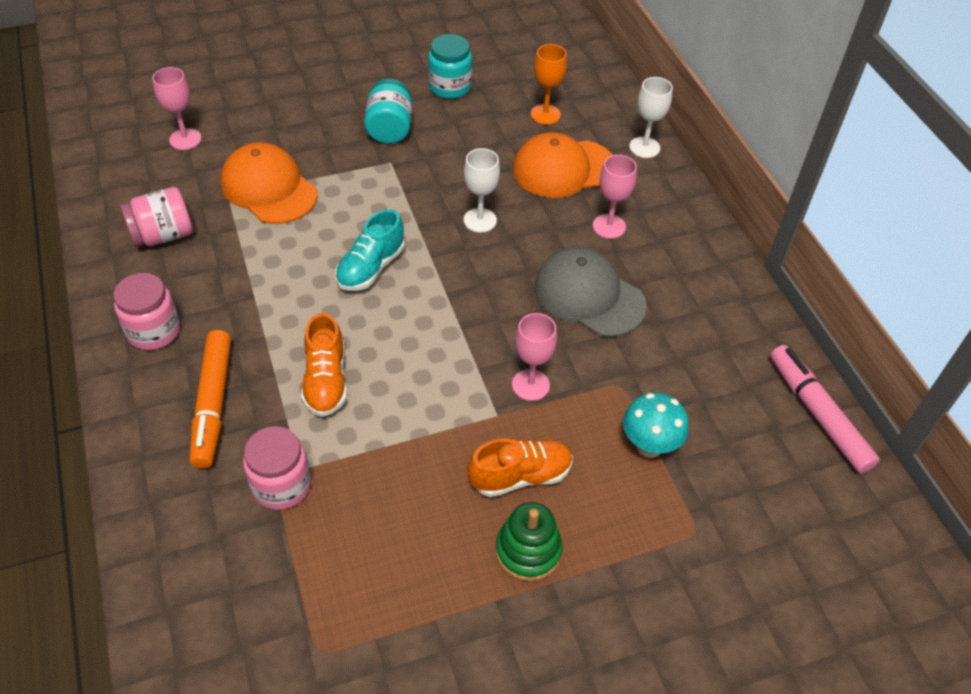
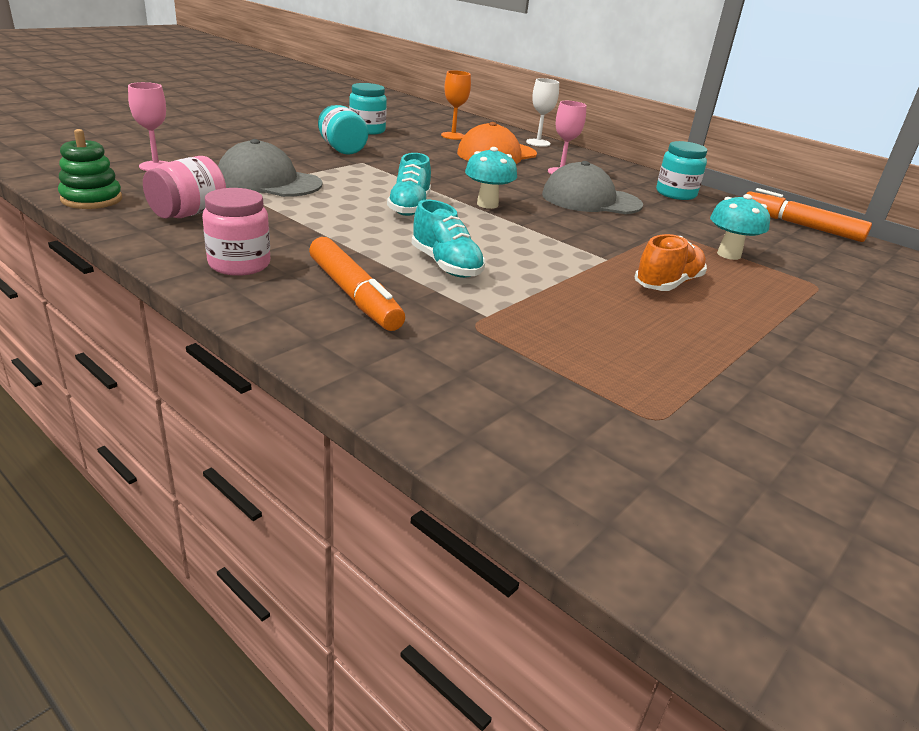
camera: 30 degrees left, 20 degrees down
orange cap [220,142,318,224] -> grey cap [218,139,322,197]
pink jar [243,426,311,510] -> none
orange shoe [301,313,347,417] -> turquoise shoe [412,200,485,278]
white goblet [464,148,500,233] -> none
green stacking toy [495,502,563,581] -> green stacking toy moved to [58,129,122,209]
pink goblet [512,313,557,401] -> none
pink marker [770,345,880,474] -> orange marker [746,188,872,242]
none -> turquoise mushroom [465,147,517,209]
none -> turquoise jar [656,141,707,200]

